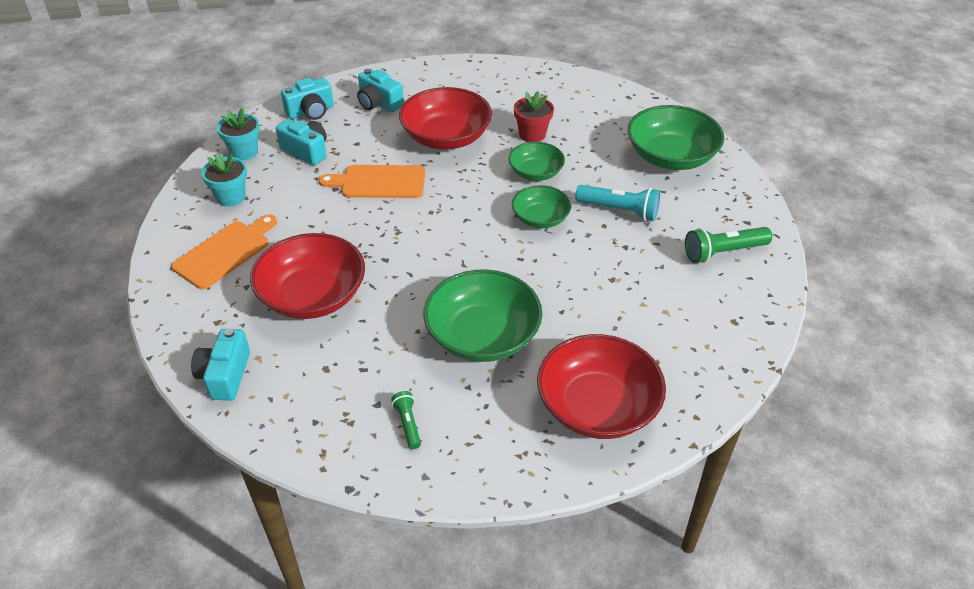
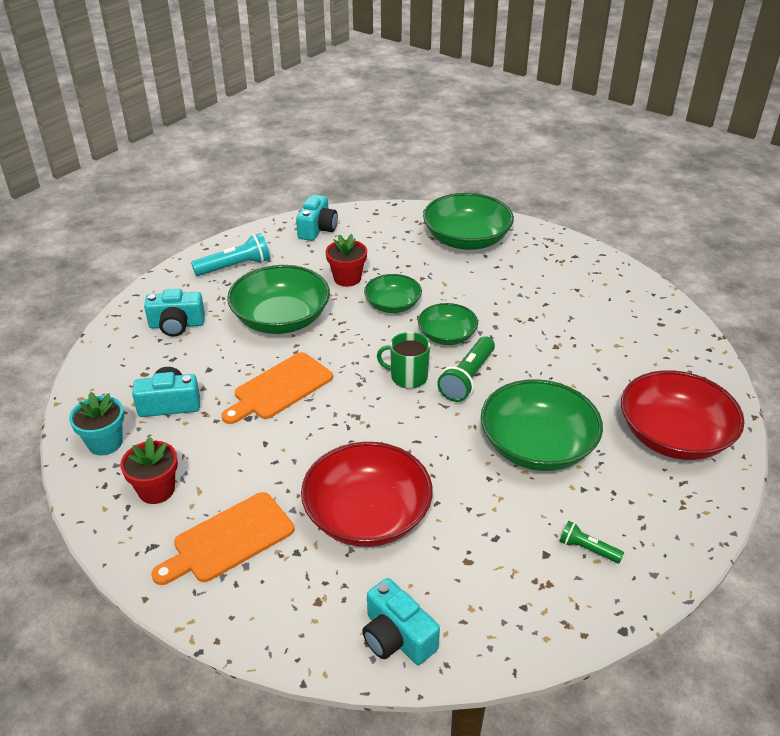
camera: 45 degrees left, 5 degrees down
orange cutting board [171,214,277,289] -> orange cutting board turned 120 degrees counterclockwise [151,492,294,585]
turquoise flower pot [201,153,247,207] -> red flower pot [120,436,178,504]
turquoise camera [281,78,334,120] -> turquoise camera moved to [296,195,338,241]
red bowl [399,87,492,149] -> green bowl [227,265,330,334]
turquoise flashlight [575,185,660,221] -> turquoise flashlight moved to [191,233,270,276]
green flashlight [685,227,772,263] -> green flashlight moved to [437,336,495,402]
none -> green mug [377,332,430,389]

